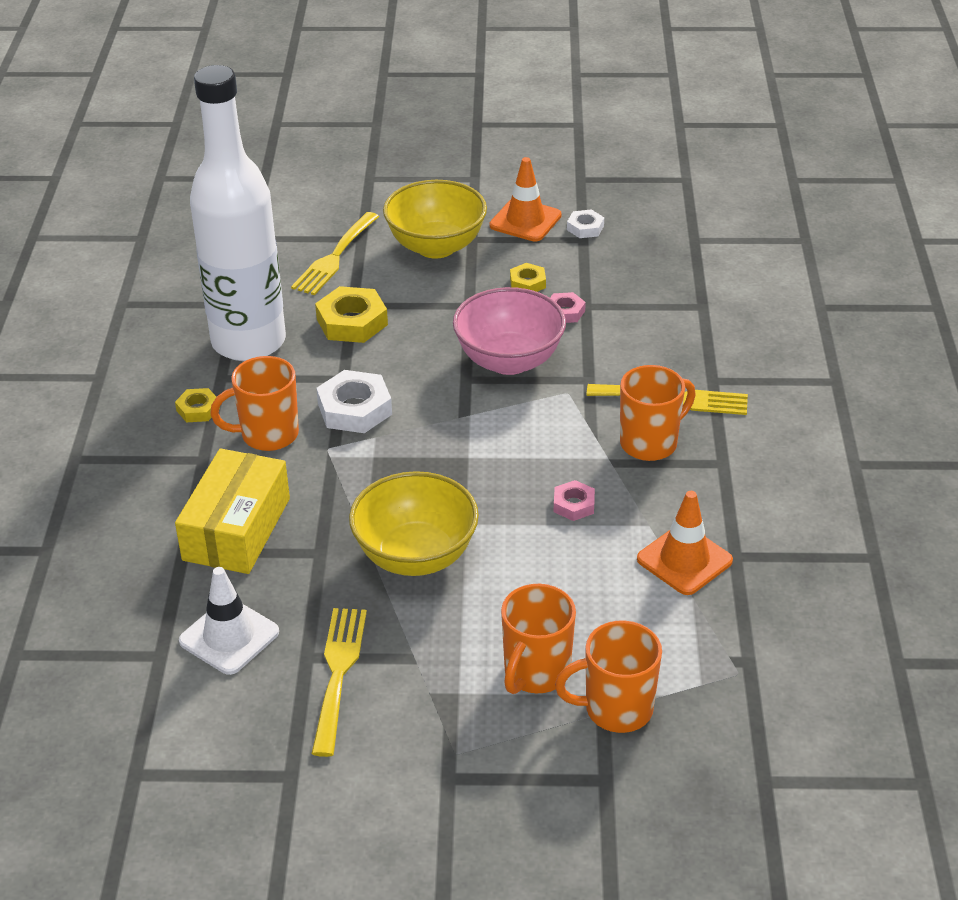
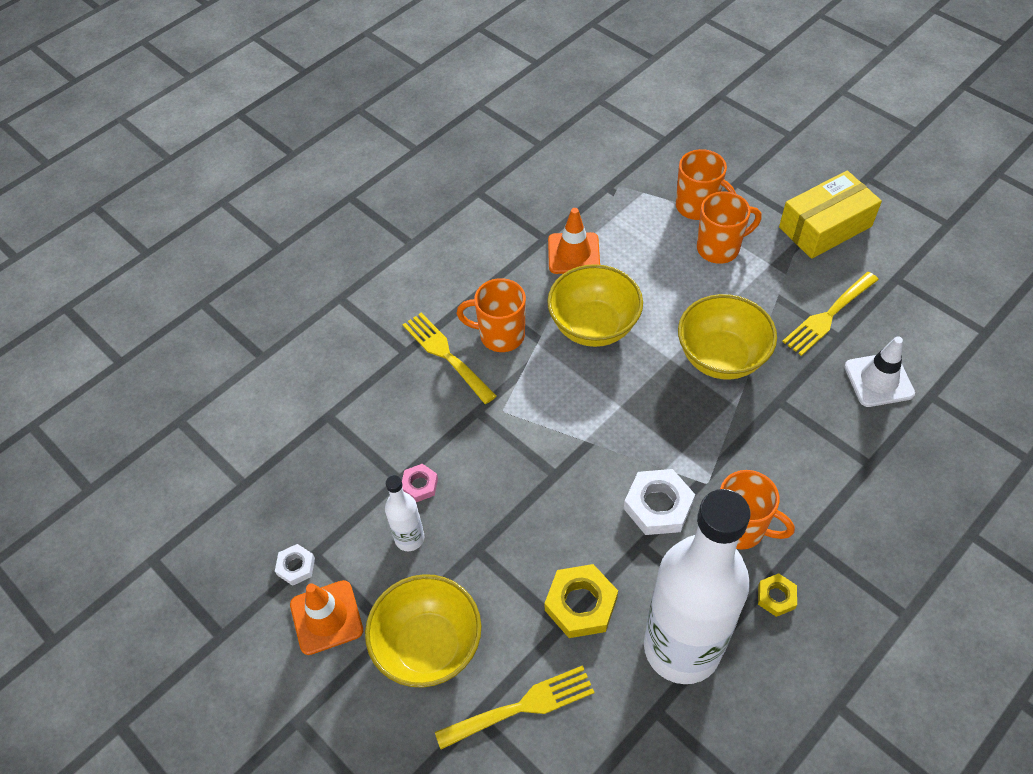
camera: 135 degrees left, 15 degrees up
yellow box [175,448,290,574] -> yellow box moved to [779,171,882,259]
pink bowl [453,287,566,375] -> none
yellow nut [510,263,546,292] -> white bottle [385,475,424,551]
pink nut [554,480,595,521] -> yellow bowl [547,264,643,347]

